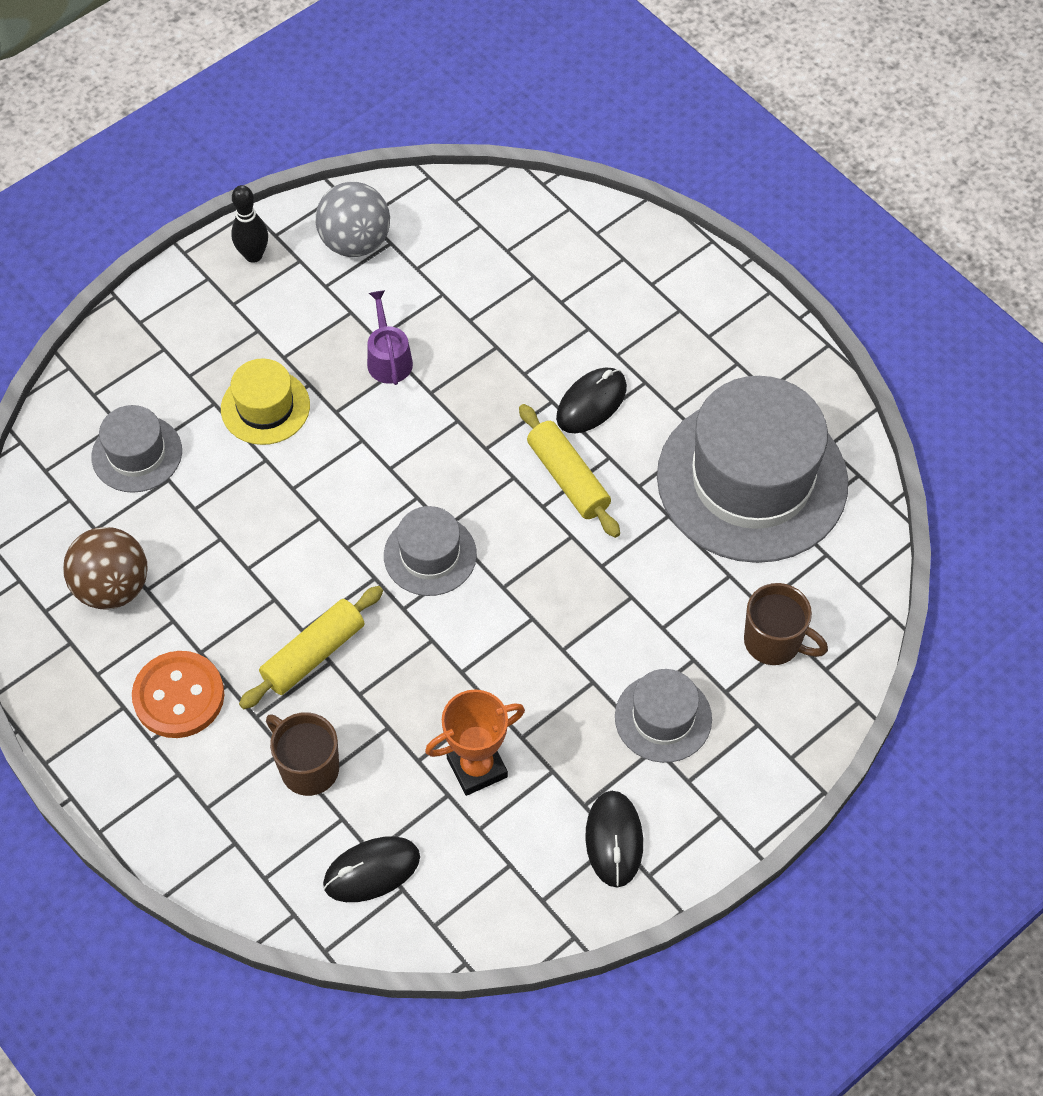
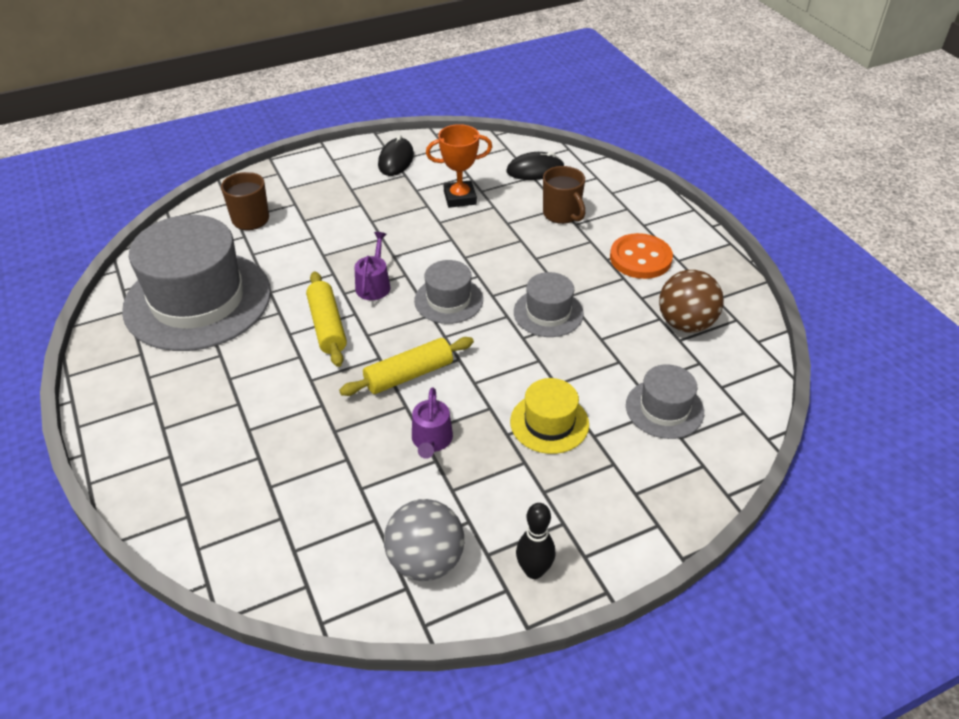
camera: 165 degrees left, 15 degrees down
yellow rolling pin [239,586,383,709] -> yellow rolling pin moved to [339,337,474,396]
black mouse [556,367,627,433] -> none
grey hat [615,669,712,763] -> grey hat moved to [514,272,584,337]
none -> purple watering can [355,232,391,300]

